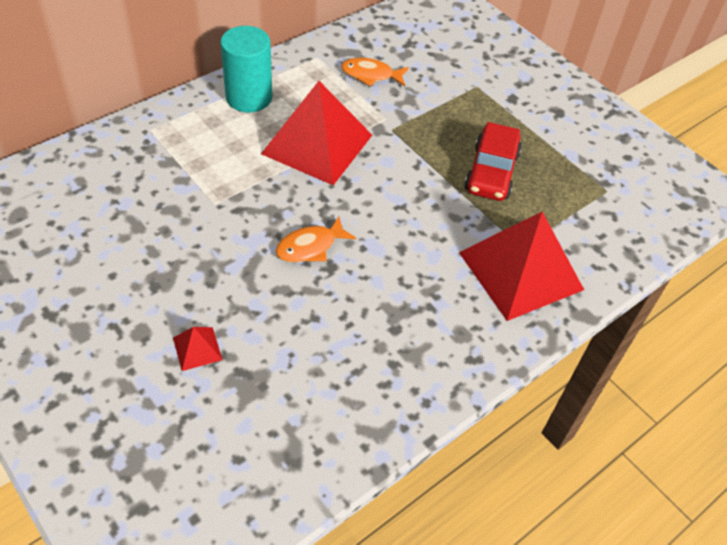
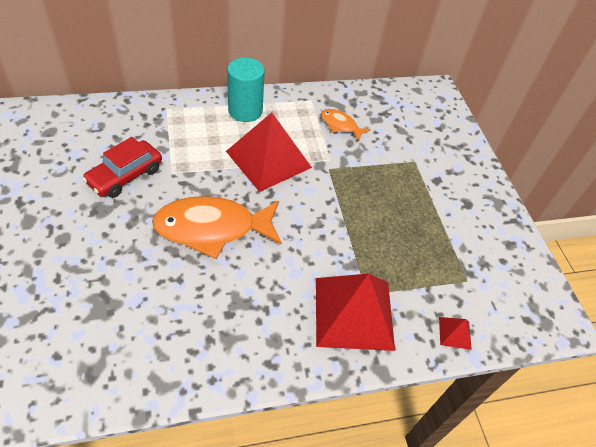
camera: 25 degrees right, 0 degrees up
red pyramid [173,327,222,371] -> red pyramid moved to [439,317,472,350]
orange fish [276,216,356,262] -> orange fish [152,196,282,259], size x2.02
red car [464,122,522,201] -> red car moved to [82,137,162,198]

